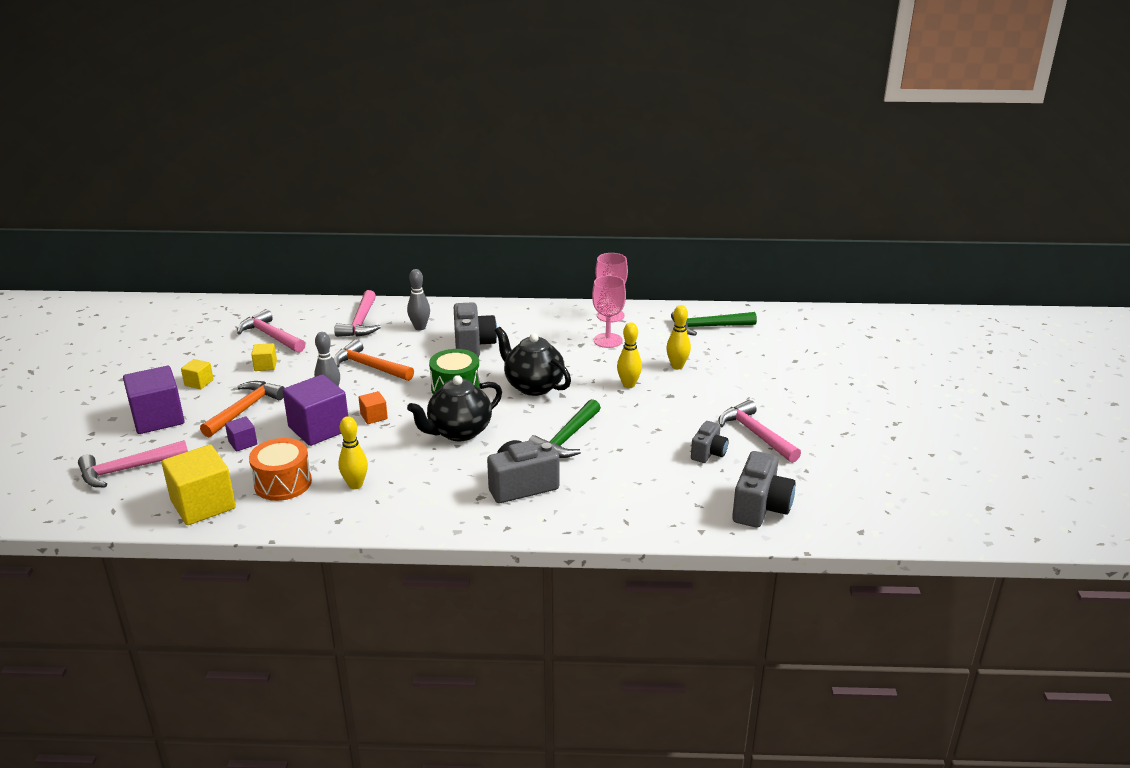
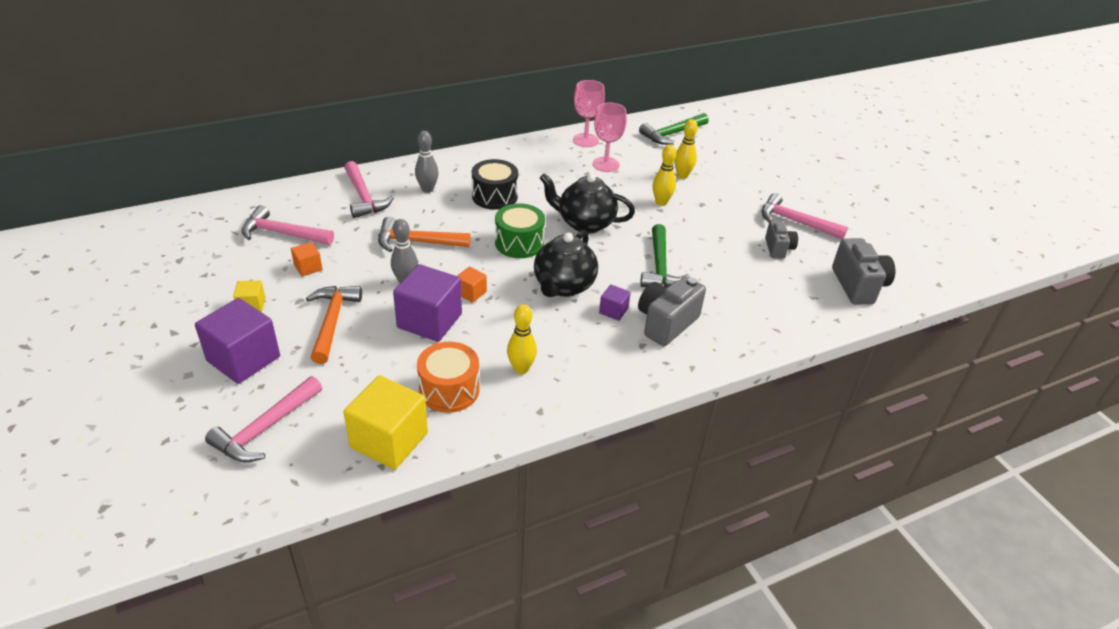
camera: 30 degrees left, 10 degrees up
purple cube [225,417,257,452] -> purple cube moved to [599,285,631,321]
yellow cube [251,343,277,371] -> orange cube [291,242,322,276]
grey camera [454,302,497,357] -> black drum [472,159,518,210]

